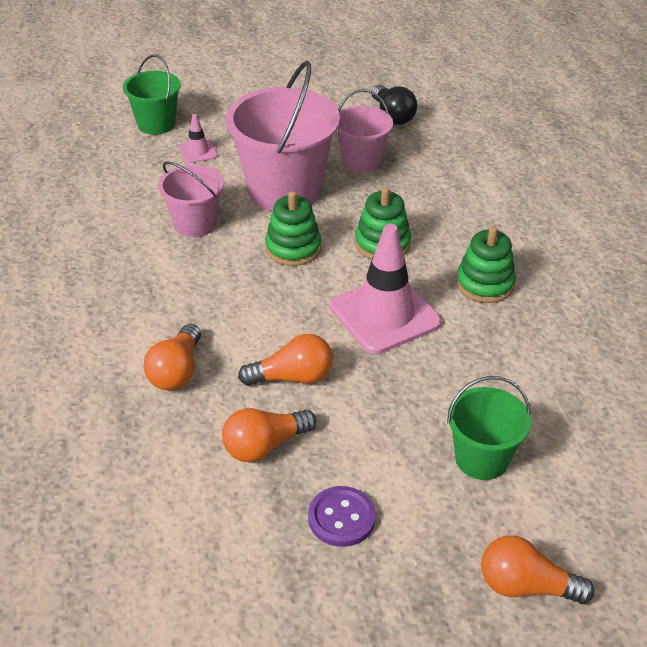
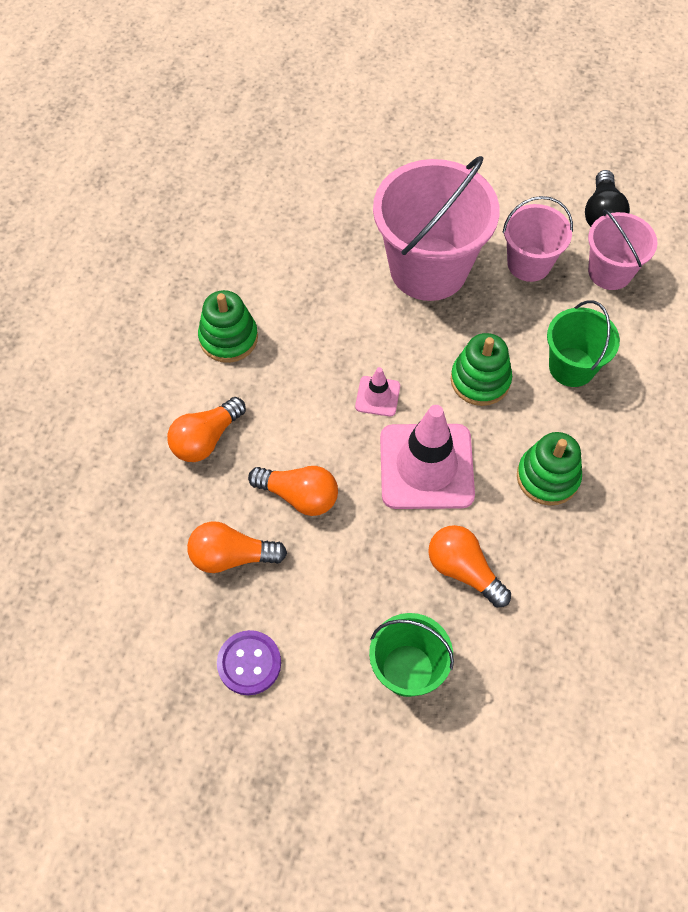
camera: 30 degrees right, 20 degrees up
green bucket [123,55,181,135] -> green bucket moved to [547,300,620,387]
pink bucket [158,161,224,237] -> pink bucket moved to [588,209,657,290]
pink traffic cone [178,114,218,164] -> pink traffic cone moved to [355,367,400,417]
green stacking toy [265,191,321,266] -> green stacking toy moved to [198,290,258,363]
orange light bulb [481,536,595,604] -> orange light bulb moved to [428,525,511,607]

